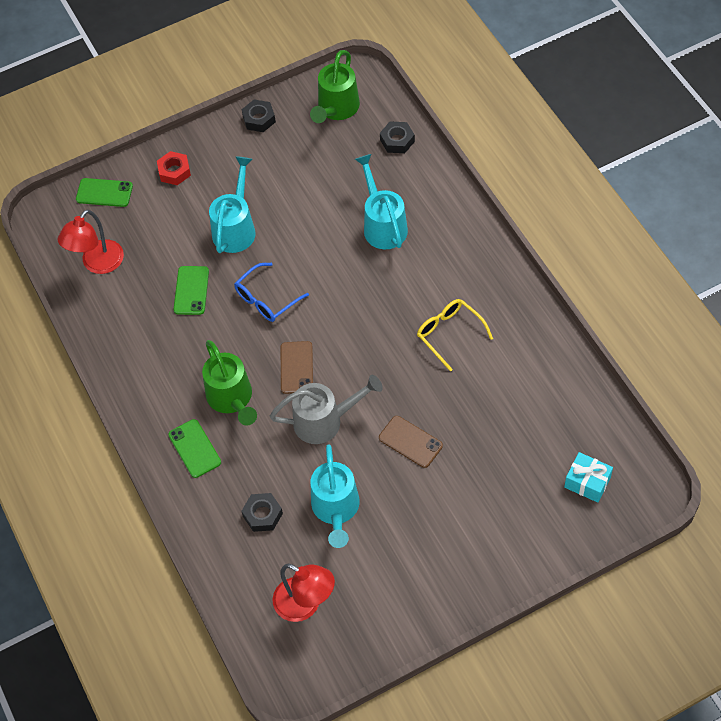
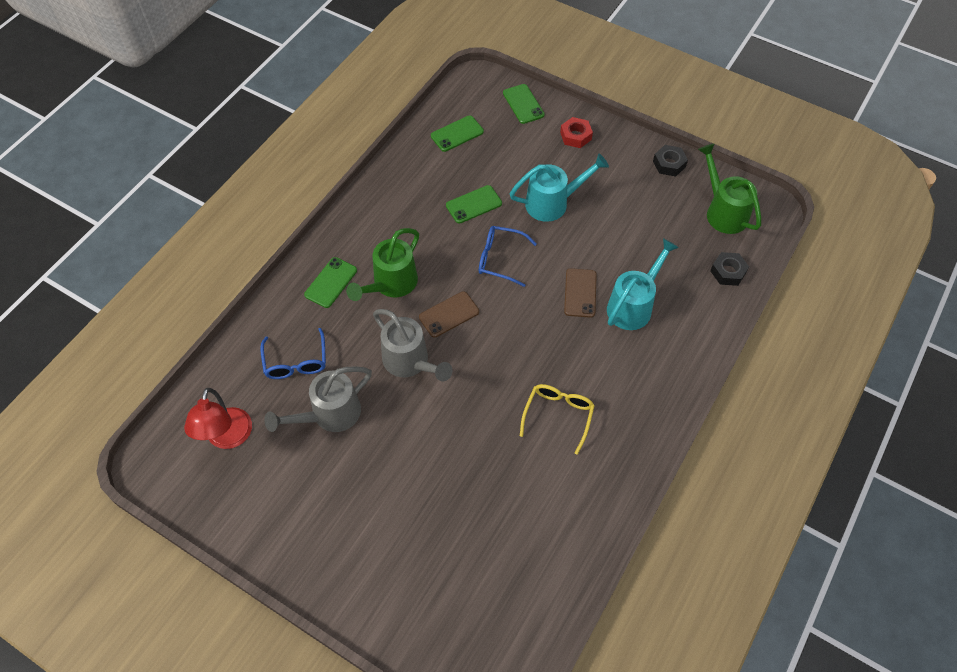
camera: 55 degrees right, 0 degrees up
red lamp [58,210,124,274] -> green phone [431,115,484,152]
black nut [241,493,283,532] -> blue glasses [260,328,326,379]
green watering can [310,50,360,123] -> green watering can turned 75 degrees clockwise [698,143,761,234]
turquoise watering can [311,445,360,548] -> grey watering can [264,366,372,432]
brown phone [379,416,443,468] -> brown phone moved to [564,268,597,318]
turquoise gift [564,452,613,503] -> none

